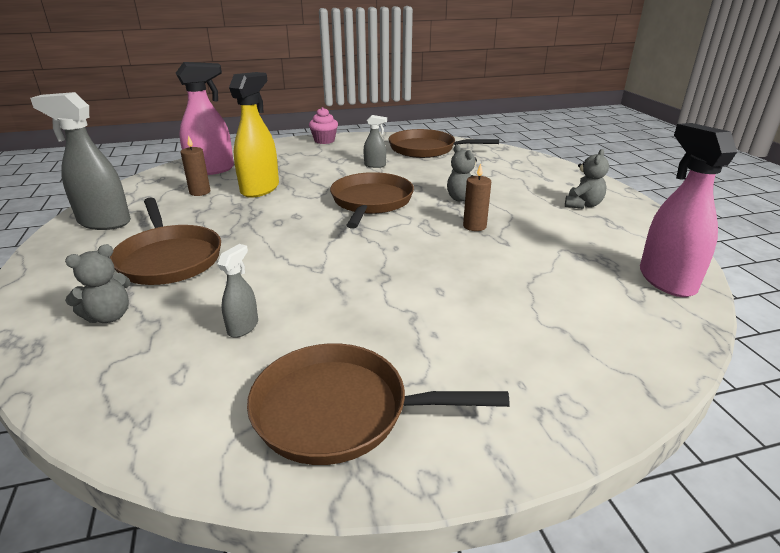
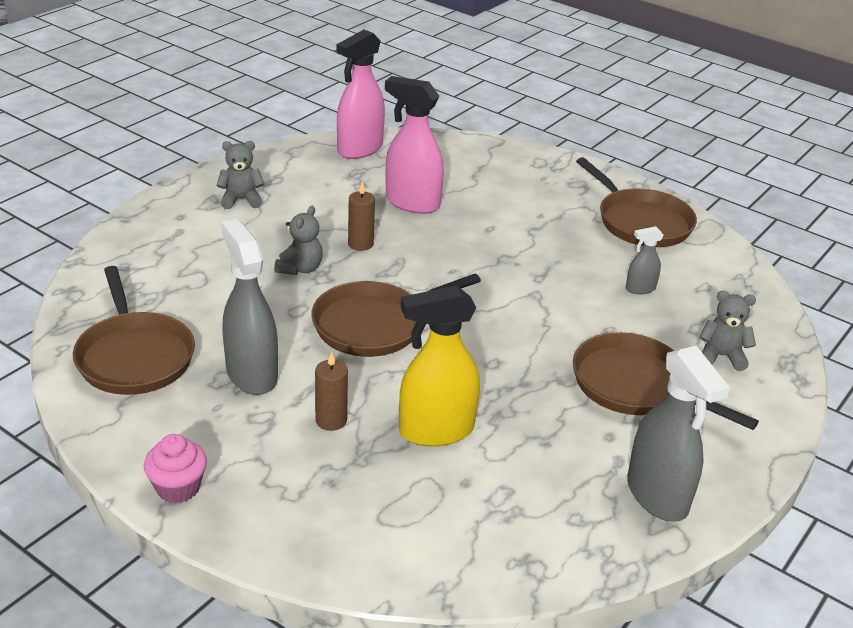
camera: 130 degrees left, 5 degrees up
brown pan [110,197,221,285] -> brown pan turned 75 degrees counterclockwise [573,332,759,430]
pink spray bottle [176,62,234,175] -> pink spray bottle moved to [385,76,444,214]
brown candle [181,135,211,196] -> brown candle moved to [315,352,348,431]
grey spray bottle [364,115,387,168] -> grey spray bottle [221,219,278,395], size x2.01

